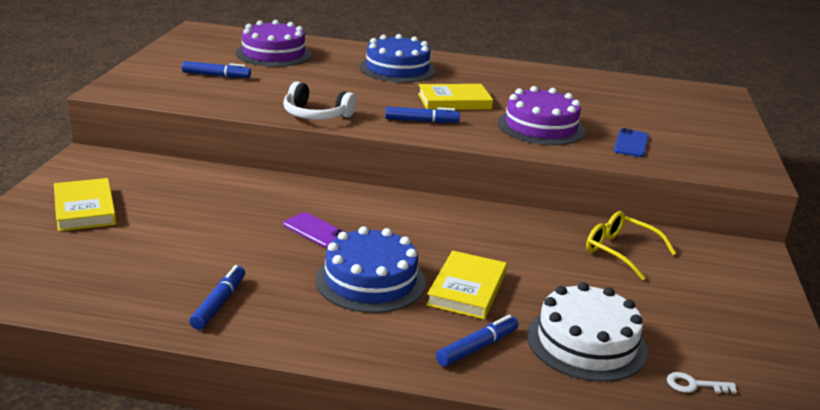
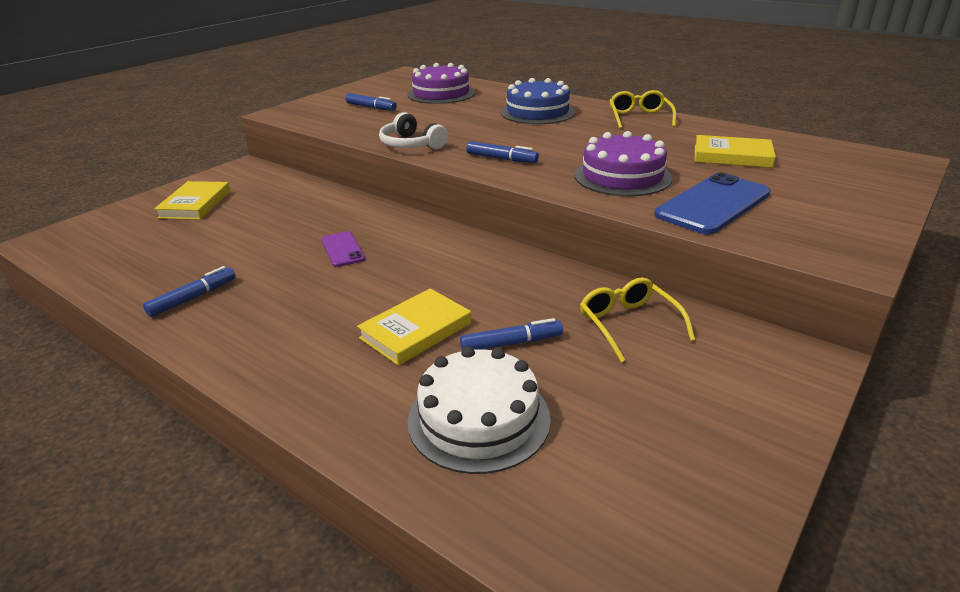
camera: 30 degrees right, 5 degrees up
blue cake [315,226,426,313] -> none
yellow book [418,84,493,110] -> yellow book moved to [695,135,776,168]
blue marker [436,315,519,367] -> blue marker moved to [460,318,563,350]
blue phone [614,128,649,157] -> blue phone [654,173,771,235], size x1.82
white key [667,372,737,394] -> none
none -> yellow glasses [609,90,676,129]

